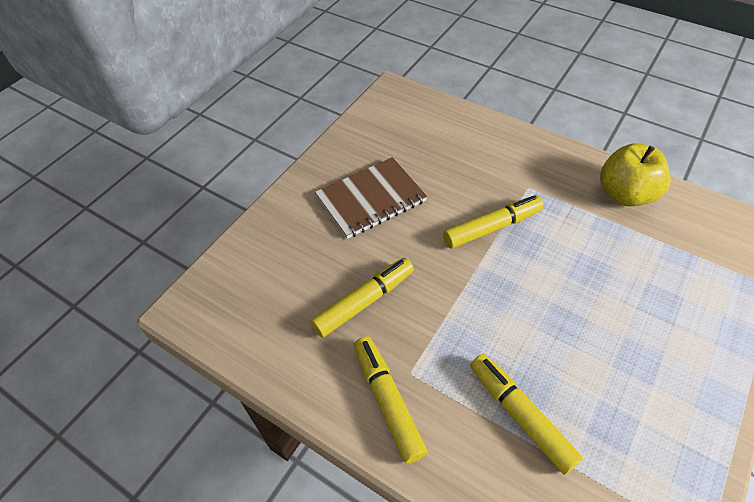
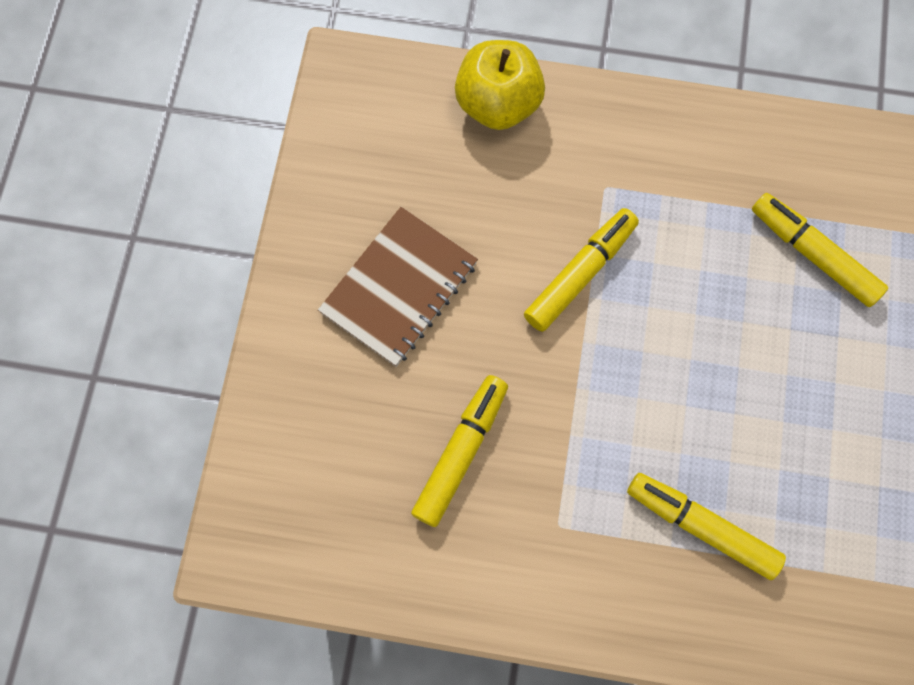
camera: 25 degrees left, 20 degrees up
yellow marker [354,336,428,464] -> yellow marker moved to [752,193,888,307]
yellow apple [600,143,671,206] -> yellow apple moved to [455,40,545,130]

